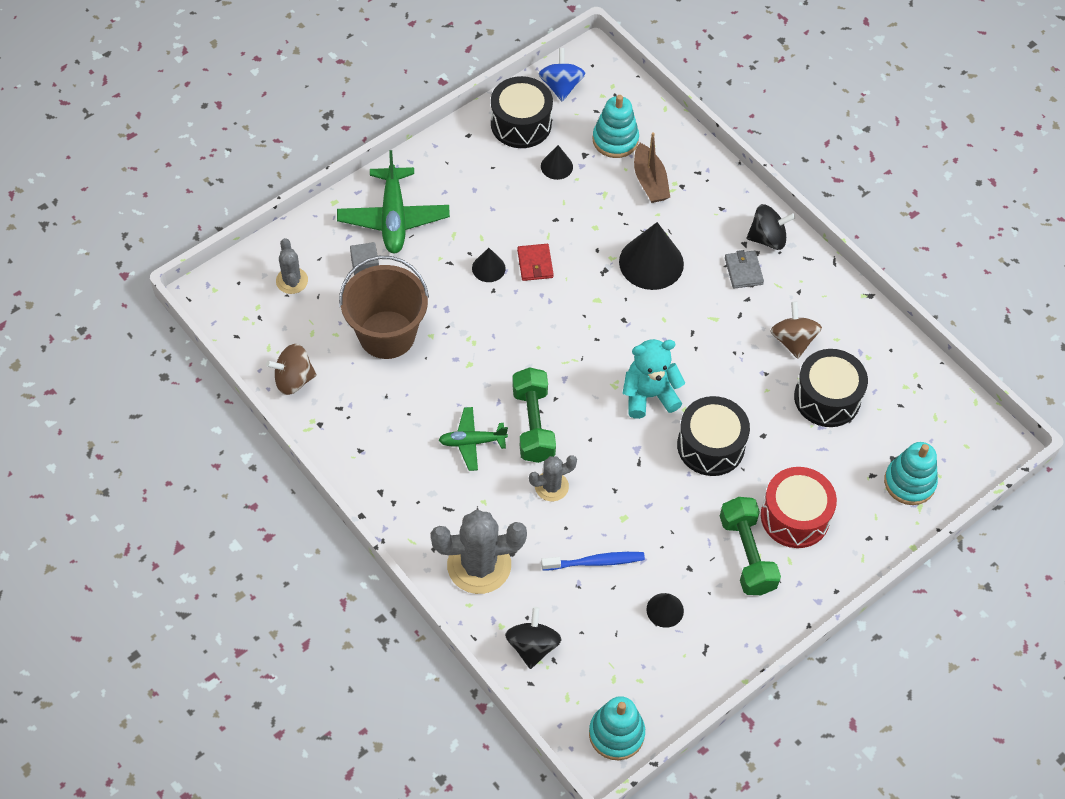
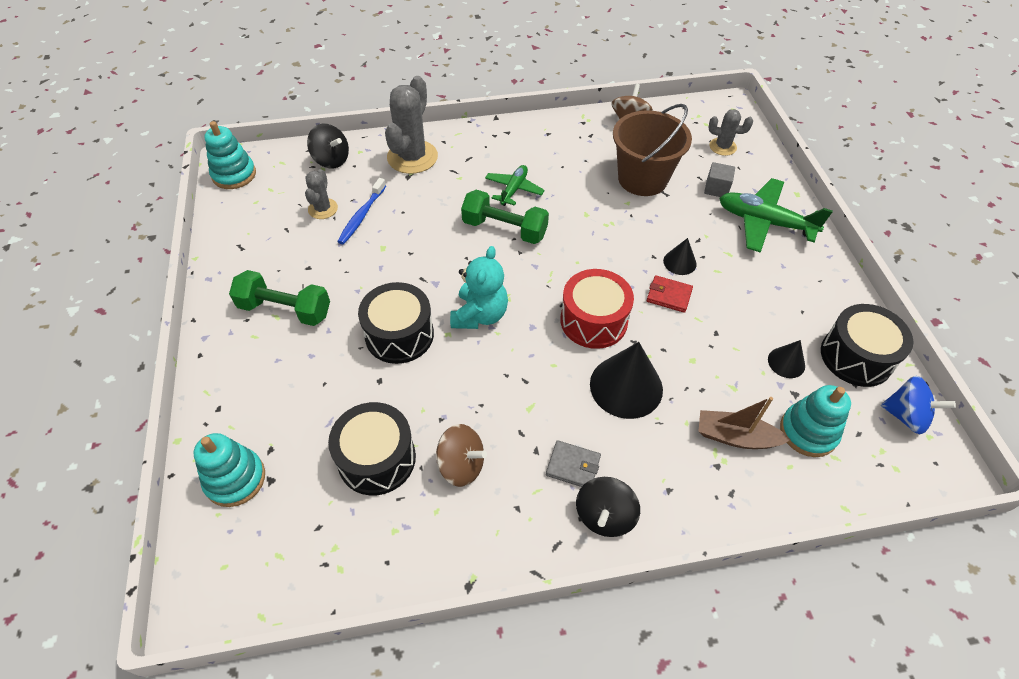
camera: 120 degrees right, 5 degrees down
grey cactus [529,455,577,501] -> grey cactus moved to [305,169,338,219]
black cone [646,593,684,628] -> none
red drum [761,467,837,548] -> red drum moved to [560,269,634,349]

